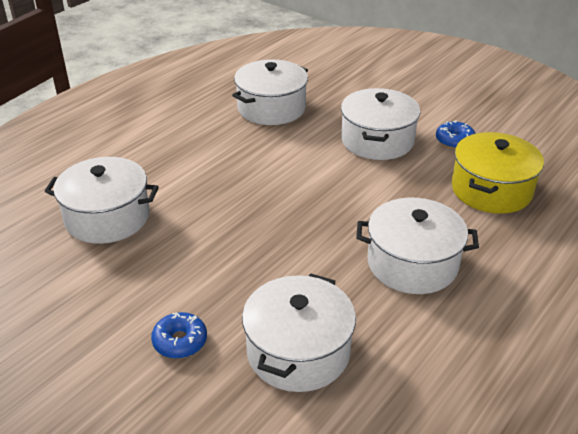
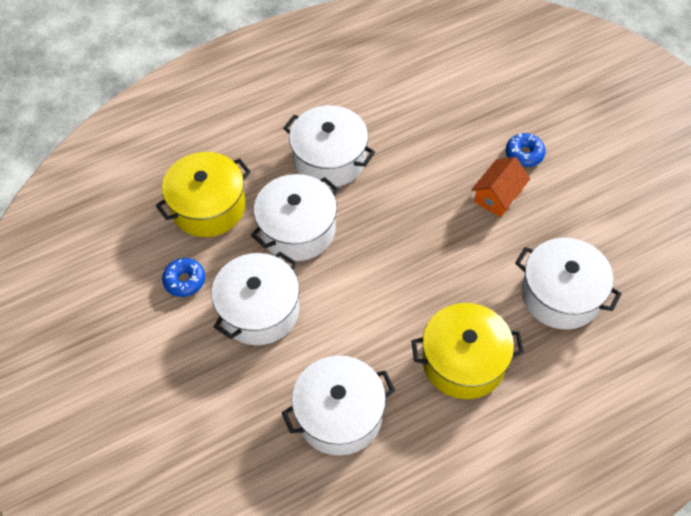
camera: 155 degrees left, 20 degrees up
white pot [242,274,356,392] -> white pot moved to [251,174,339,261]
none -> yellow pot [411,303,524,399]
none -> orange house [471,157,530,217]

